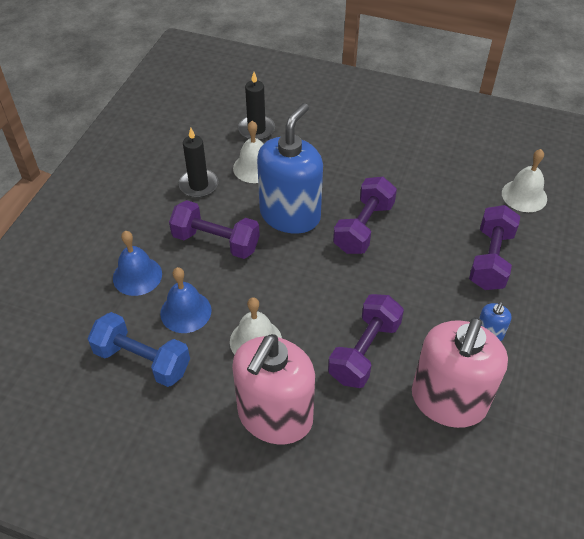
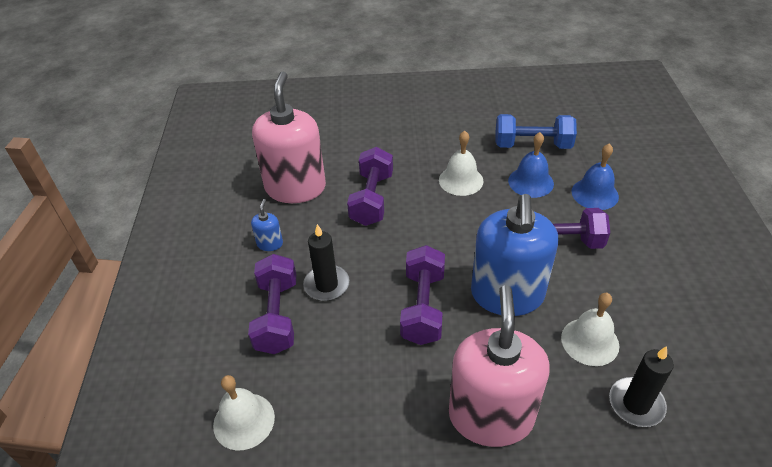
camera: 160 degrees right, 5 degrees down
black candle [179,128,218,198] -> black candle moved to [303,224,350,301]
pink soap dispenser [232,334,315,444] -> pink soap dispenser moved to [449,285,550,447]

